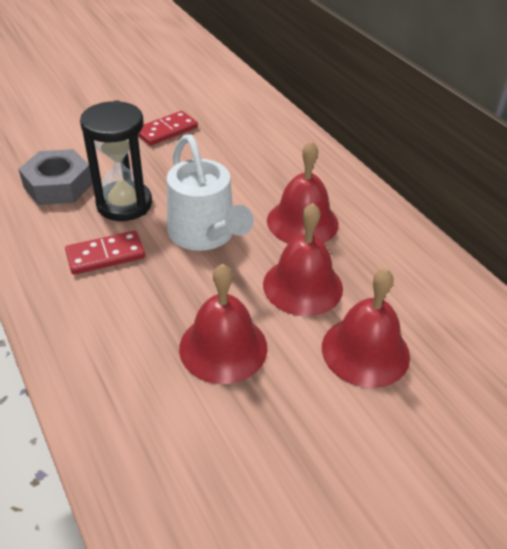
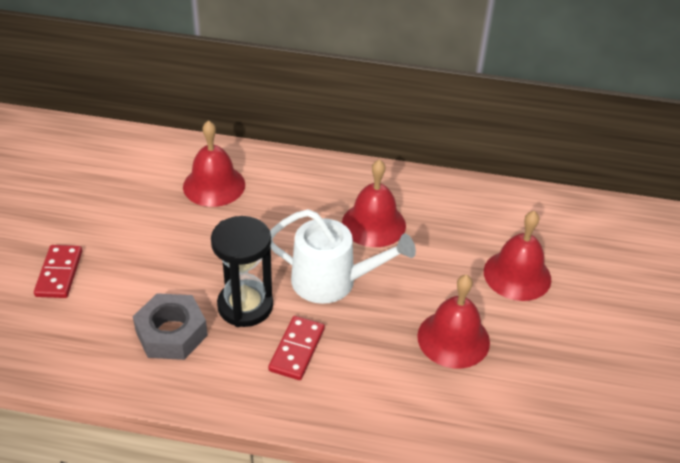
camera: 50 degrees left, 0 degrees up
red domino [138,111,198,146] -> red domino moved to [34,245,82,298]
red bell [263,203,343,316] -> red bell moved to [183,120,245,207]

